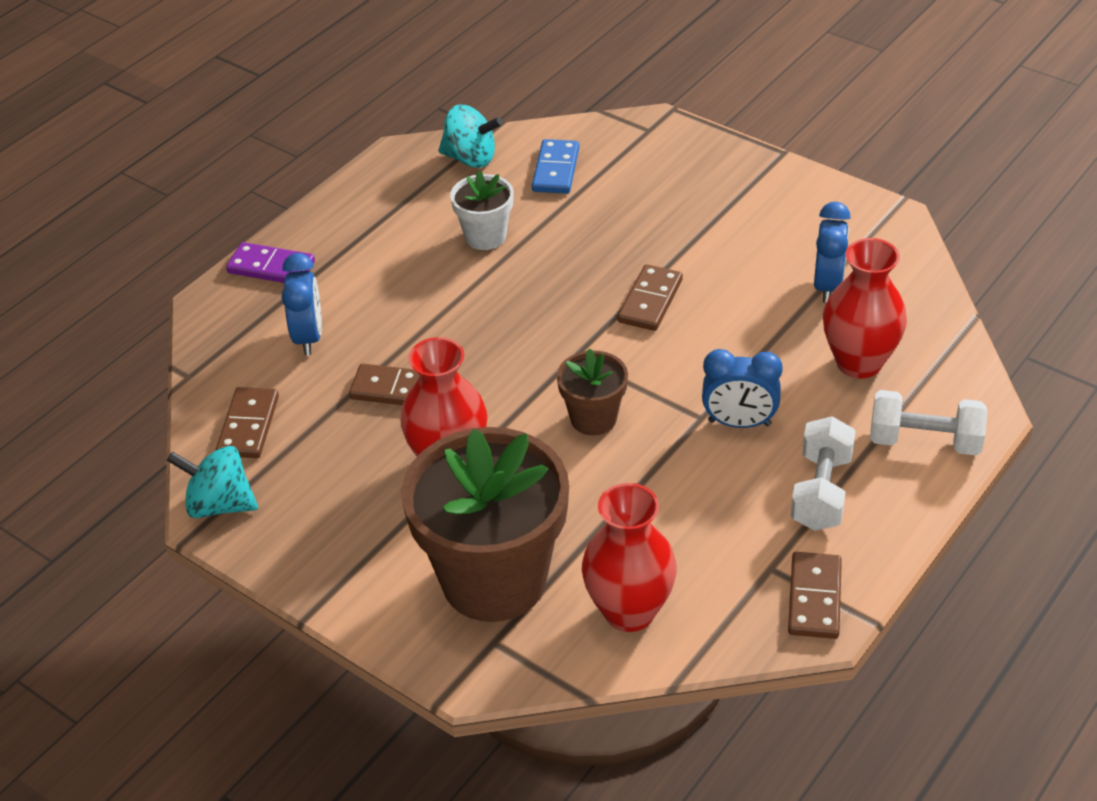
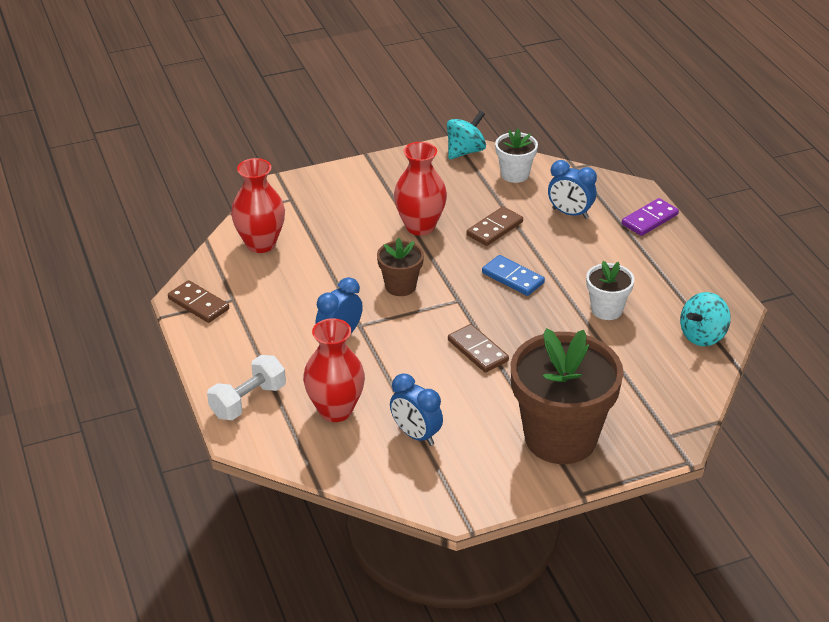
camera: 120 degrees right, 5 degrees down
brown domino [216,387,279,458] -> white flower pot [495,128,538,183]
brown flower pot [402,427,569,622] -> brown flower pot moved to [511,328,624,464]
blue domino [532,139,579,194] -> blue domino moved to [482,255,545,296]
white dumbbell [791,416,856,531] -> none

